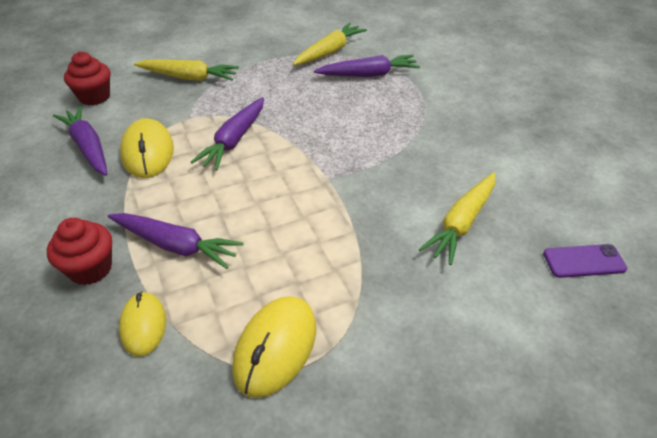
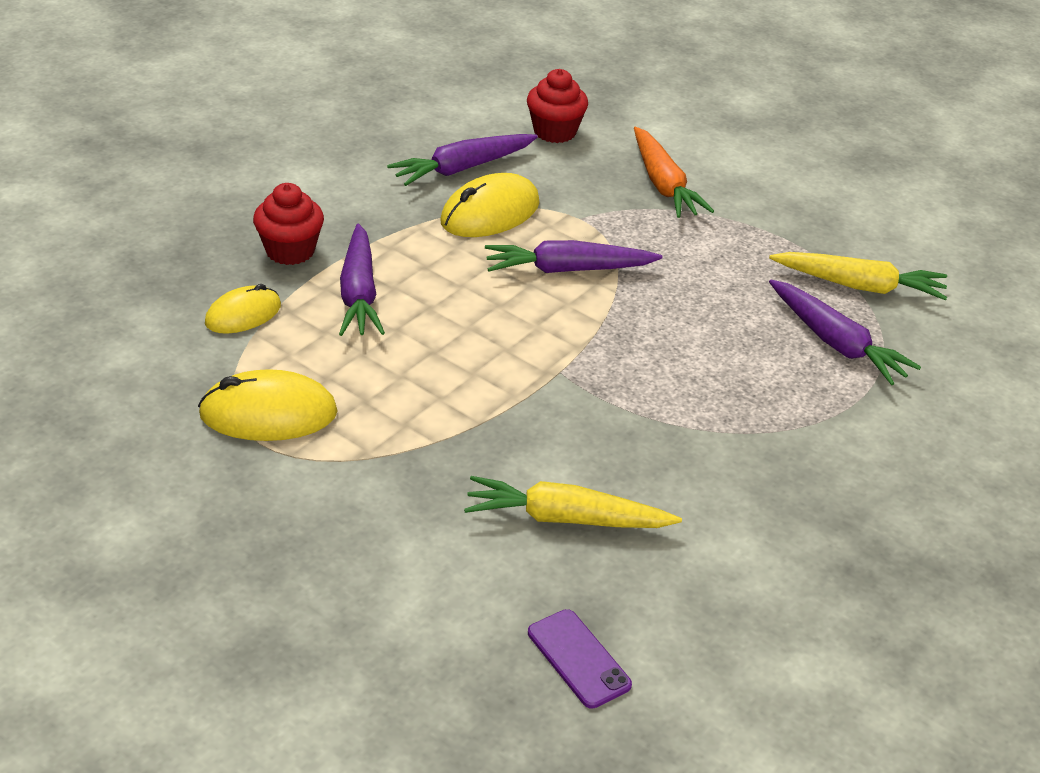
camera: 60 degrees right, 5 degrees down
purple carrot [53,106,108,176] -> purple carrot turned 150 degrees counterclockwise [387,134,538,186]
yellow carrot [134,59,239,81] -> orange carrot [634,127,714,218]

